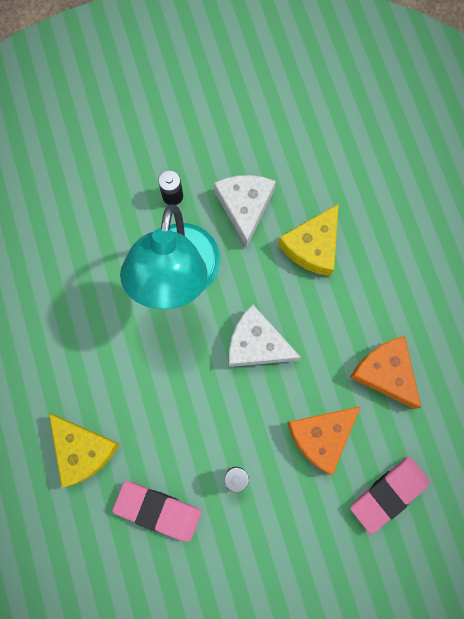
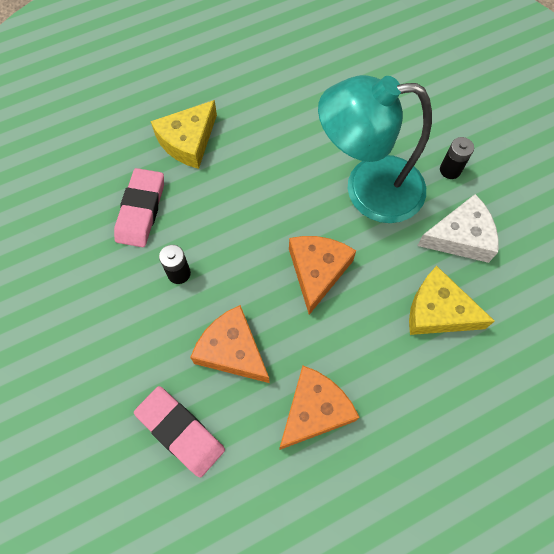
camera: 80 degrees right, 10 degrees down
white cheese [229,305,301,367] -> orange cheese [289,236,356,315]

